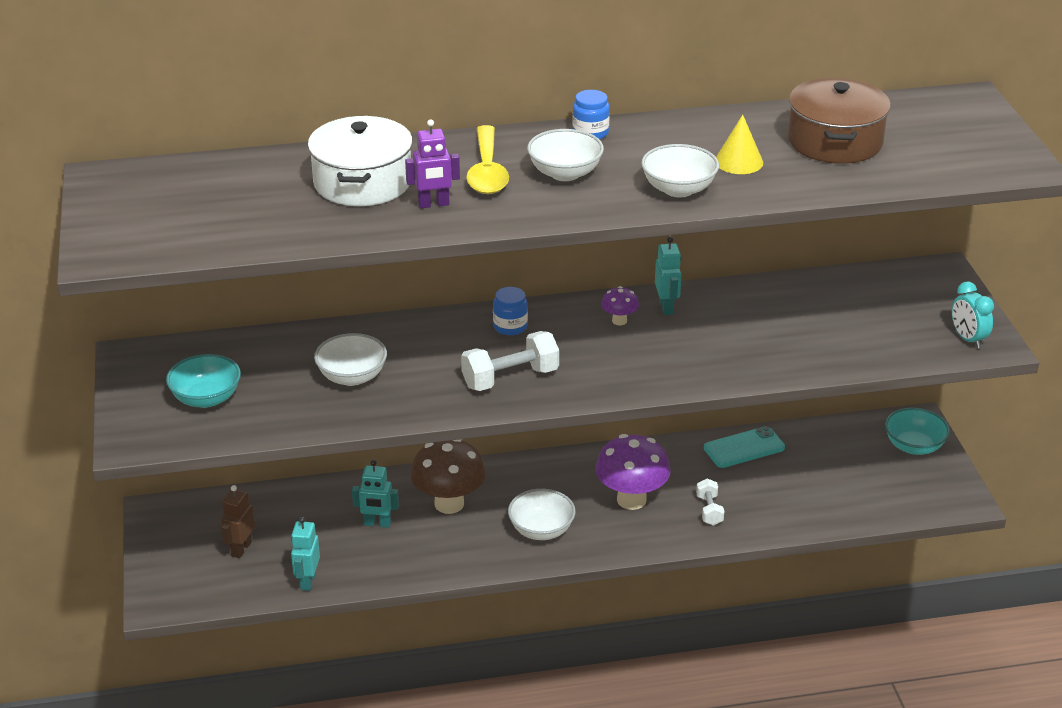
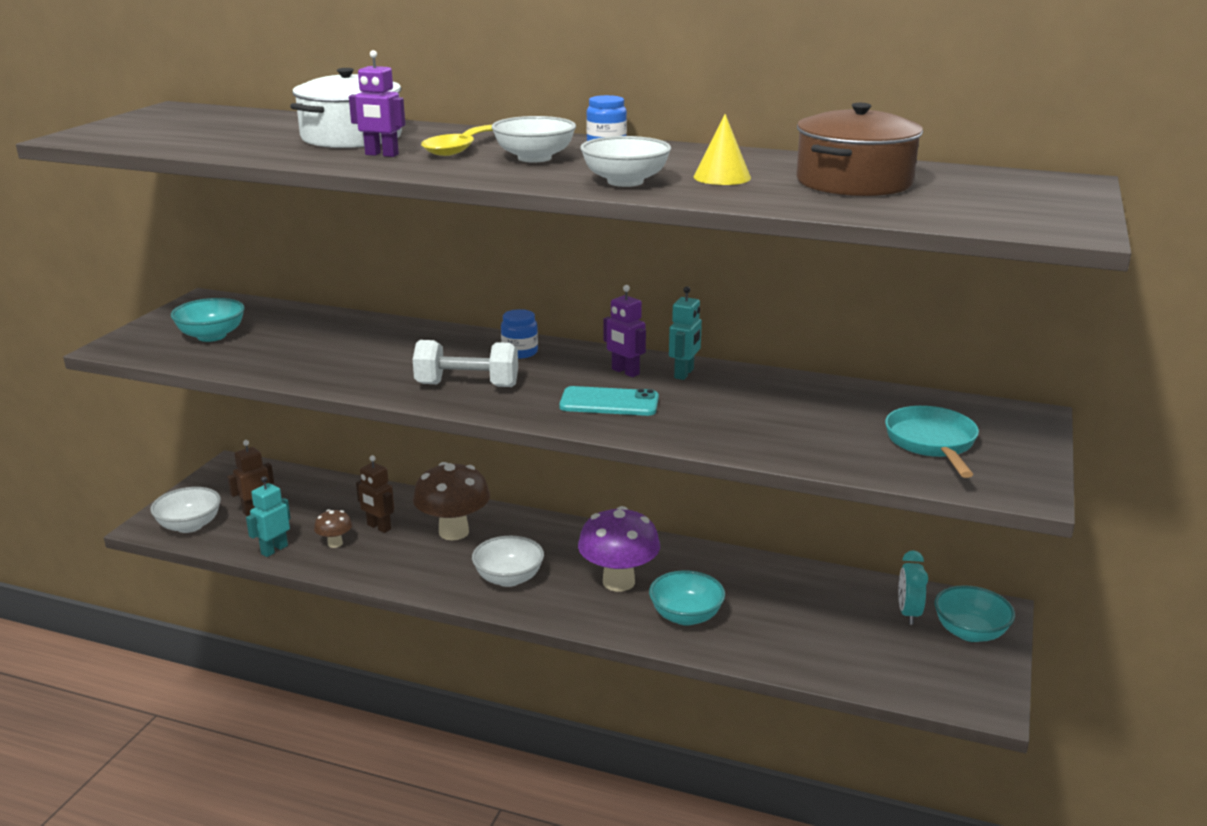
camera: 30 degrees right, 10 degrees down
white bowl [314,333,387,386] -> white bowl moved to [150,487,221,533]
turquoise robot [352,460,399,528] -> brown robot [356,455,394,533]
purple mushroom [601,286,639,326] -> purple robot [604,285,646,377]
white dumbbell [696,478,724,526] -> turquoise bowl [649,570,725,625]
turquoise phone [704,426,785,468] -> turquoise phone moved to [559,386,659,416]
turquoise clock [952,282,994,349] -> turquoise clock moved to [898,550,928,625]
none -> brown mushroom [314,509,352,548]
none -> turquoise pan [885,406,979,478]

